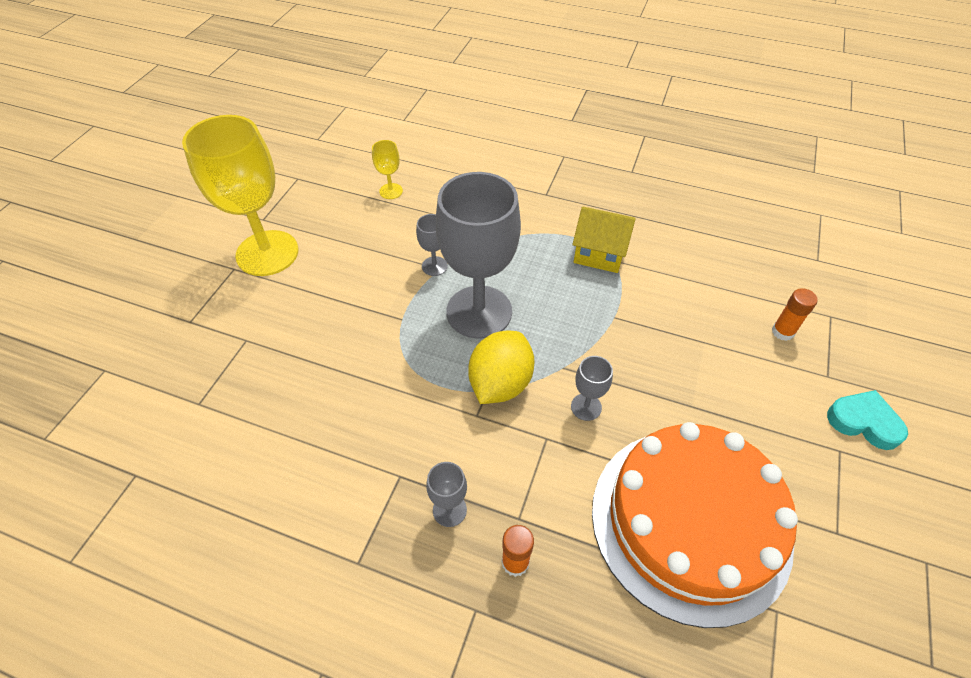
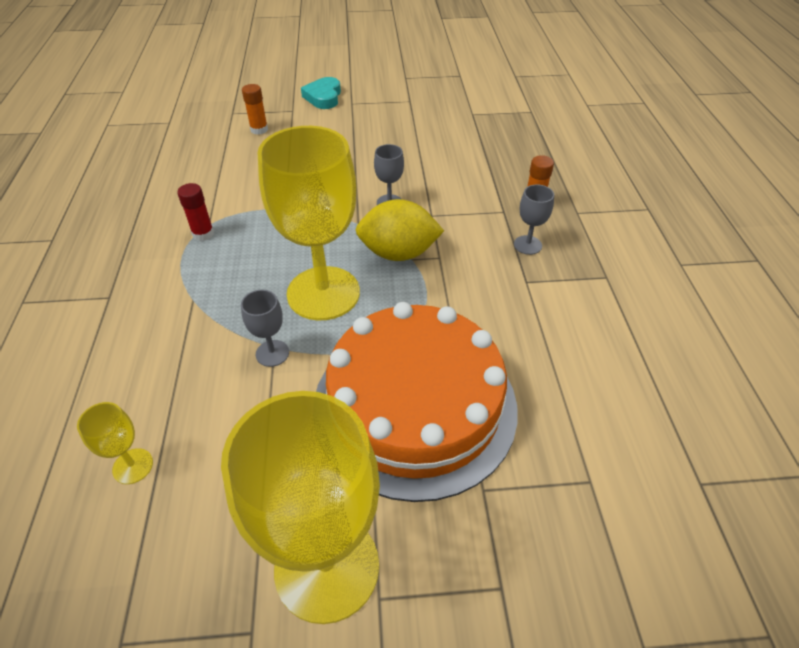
camera: 115 degrees left, 5 degrees down
grey goblet [436,172,521,339] -> yellow goblet [257,126,360,320]
yellow house [572,206,636,273] -> red glue stick [177,183,214,241]
orange cake [592,422,798,628] -> orange cake moved to [316,302,518,502]

